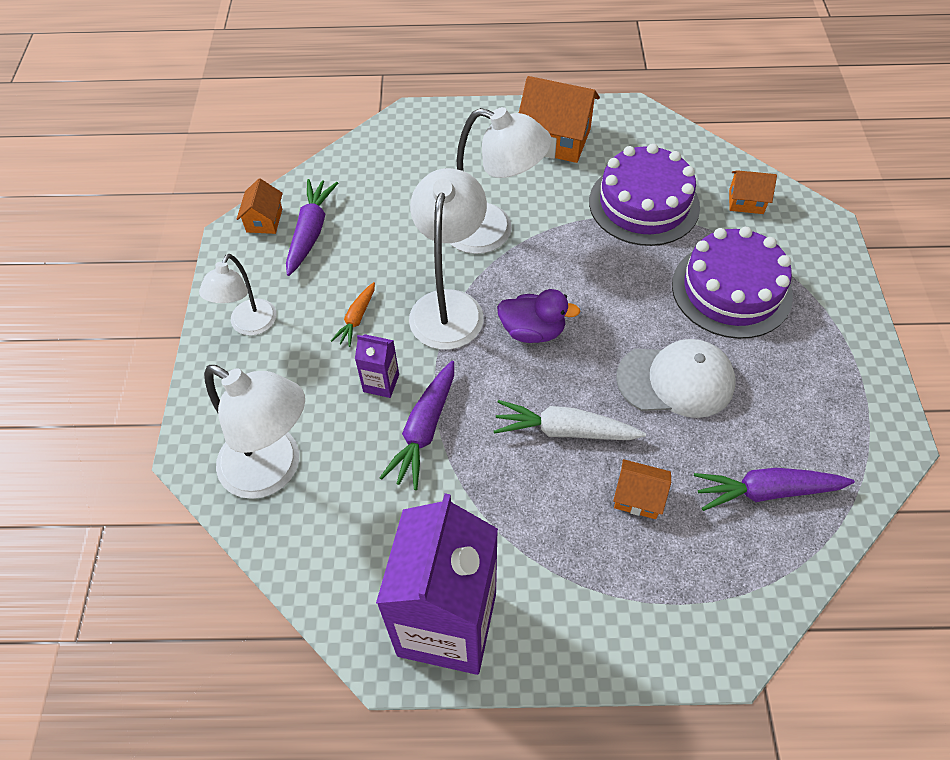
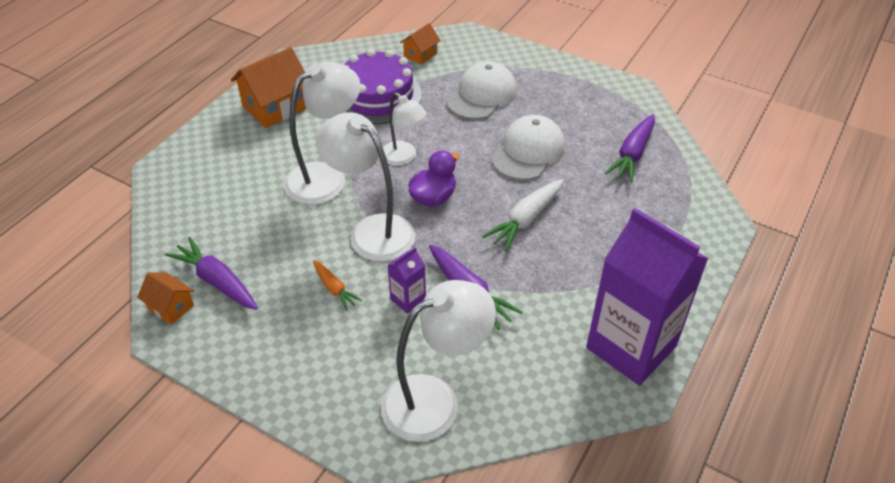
camera: 60 degrees left, 10 degrees down
white lamp [199,254,276,336] -> white lamp moved to [383,92,427,166]
orange house [613,459,671,519] -> none
purple cake [672,227,793,339] -> white cap [446,61,517,120]

